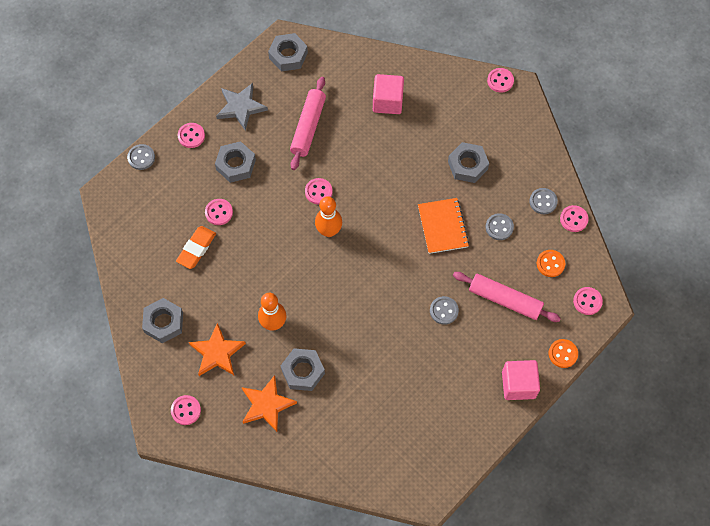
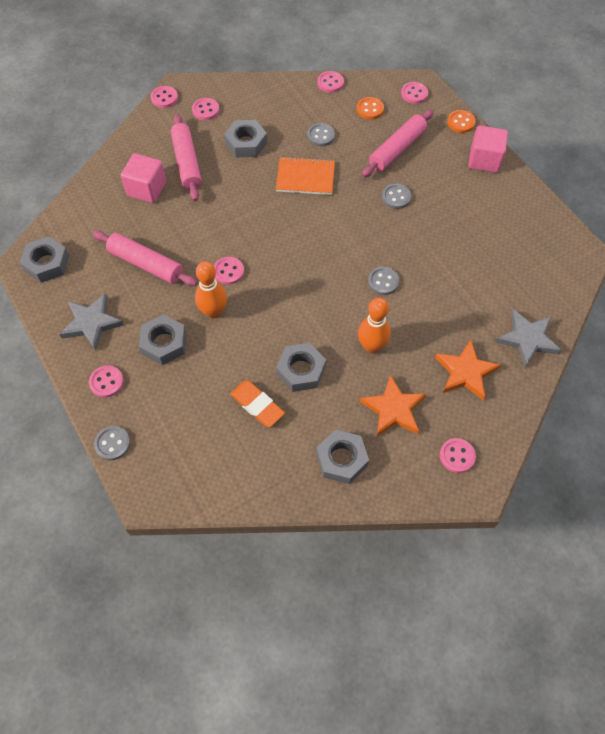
camera: 75 degrees left, 5 degrees down
pink button [205,199,233,225] -> pink button moved to [192,98,220,120]
grey nut [281,348,325,391] -> grey nut moved to [276,343,326,392]
orange bowling pin [315,196,342,237] -> orange bowling pin moved to [195,261,227,319]
grey button [529,188,558,214] -> grey button moved to [368,267,400,295]
none -> pink rolling pin [171,114,202,201]
none -> grey star [496,310,561,368]

